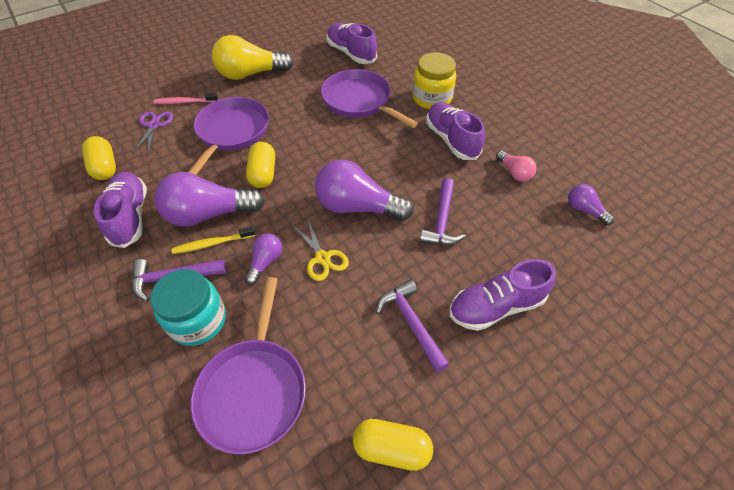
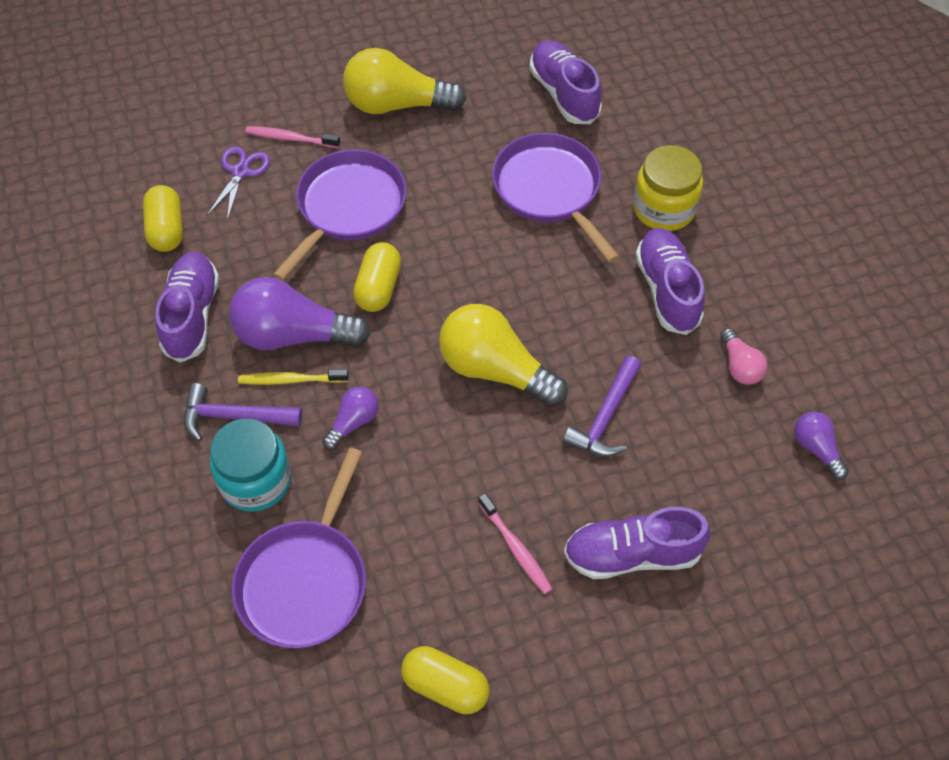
camera: 15 degrees right, 5 degrees up
yellow scissors [294,220,349,281] -> none
purple light bulb [315,160,413,221] -> yellow light bulb [439,304,568,407]
purple hammer [376,280,450,373] -> pink toothbrush [478,493,552,594]

